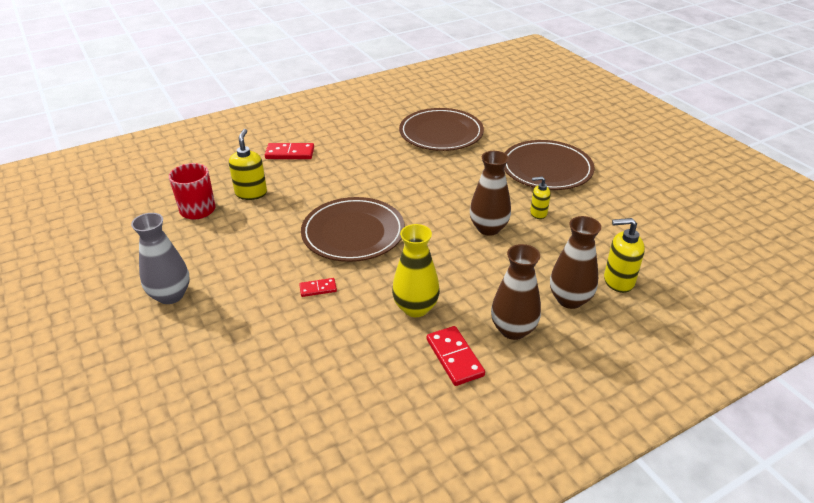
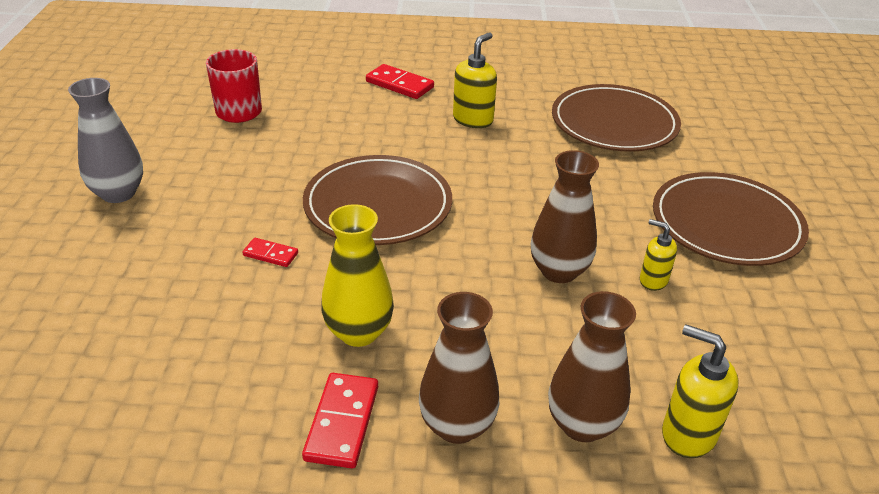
camera: 30 degrees right, 0 degrees up
yellow soap dispenser [229,129,267,200] -> yellow soap dispenser moved to [453,32,497,128]

